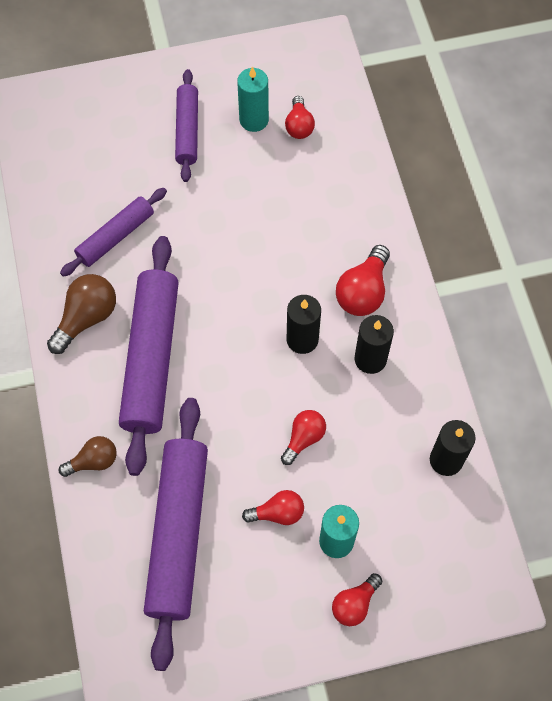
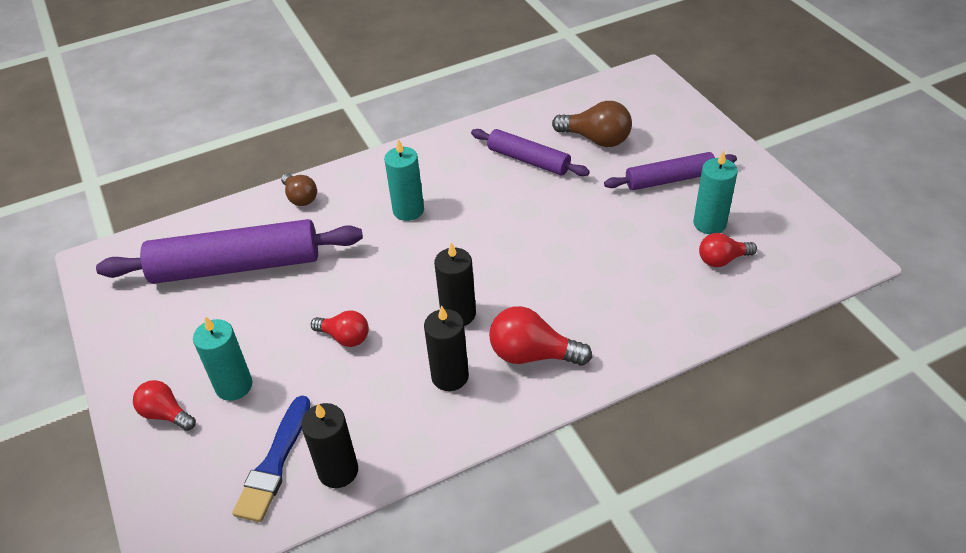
camera: 80 degrees right, 20 degrees down
brown light bulb [47,274,116,354] -> brown light bulb moved to [552,101,632,147]
purple rolling pin [119,236,179,476] -> turquoise candle [384,139,424,221]
red light bulb [242,490,304,525] -> none
none -> blue brush [232,396,311,522]

